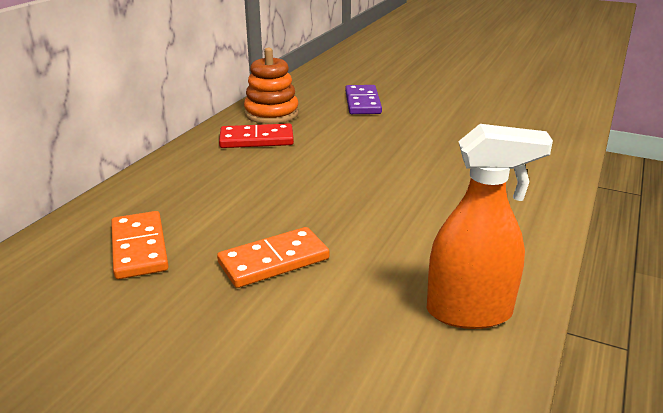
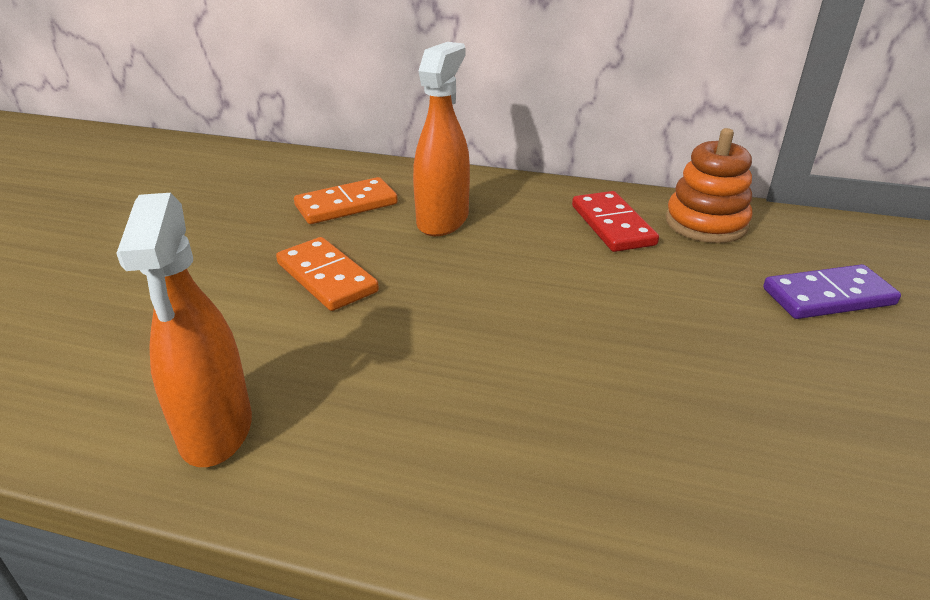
camera: 80 degrees right, 5 degrees up
none -> orange spray bottle [413,42,470,236]

